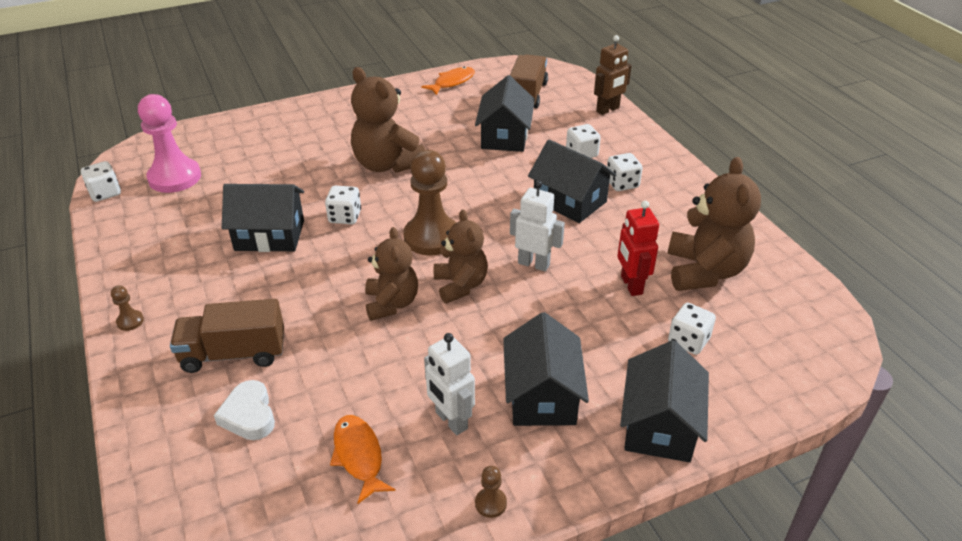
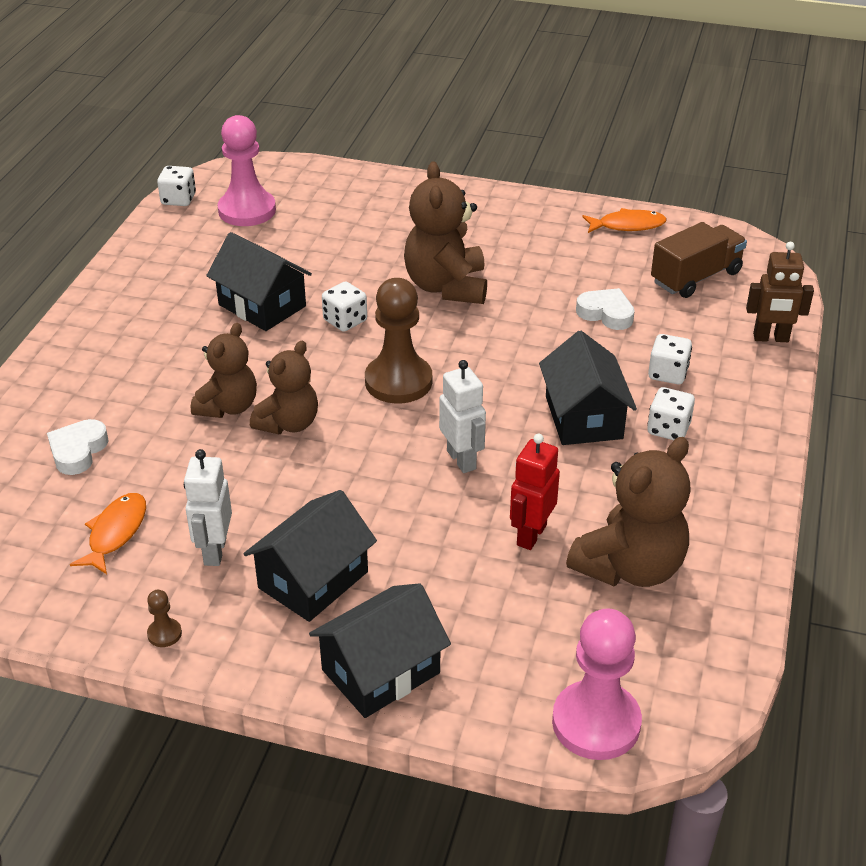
camera: 40 degrees right, 0 degrees up
brown pawn [111,285,144,331] -> none
brown truck [170,299,284,373] -> none
brown teddy bear [434,209,488,303] -> brown teddy bear moved to [191,323,257,418]
black house [475,75,535,152] -> white heart [576,288,635,330]
white dice [668,303,716,355] -> none
none -> pink pawn [552,609,642,760]

